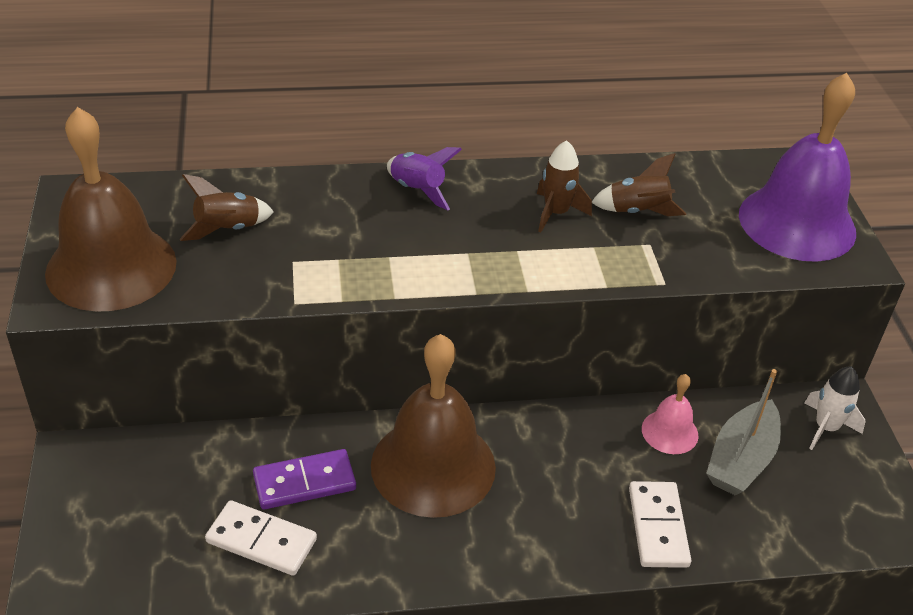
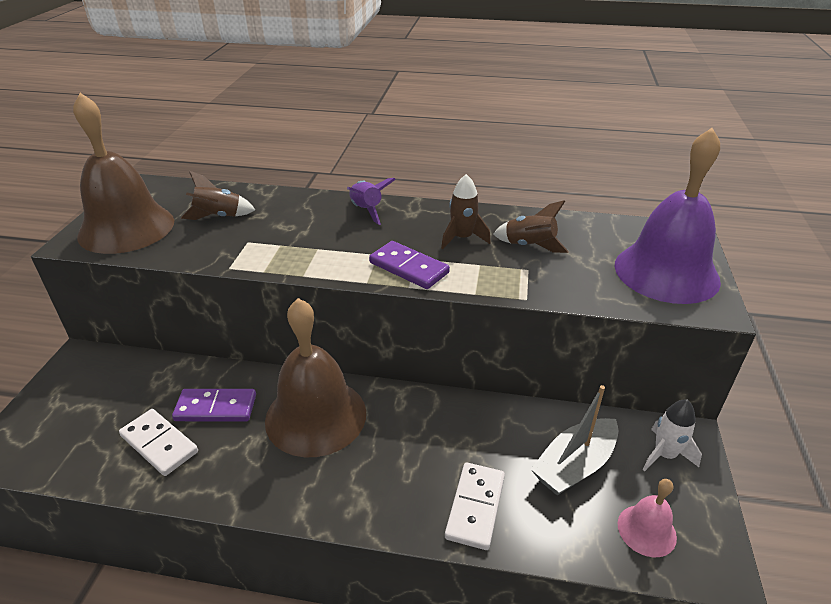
camera: 20 degrees right, 5 degrees down
pink bell [642,374,699,454] -> pink bell moved to [618,479,677,557]
none -> purple domino [369,241,450,289]

